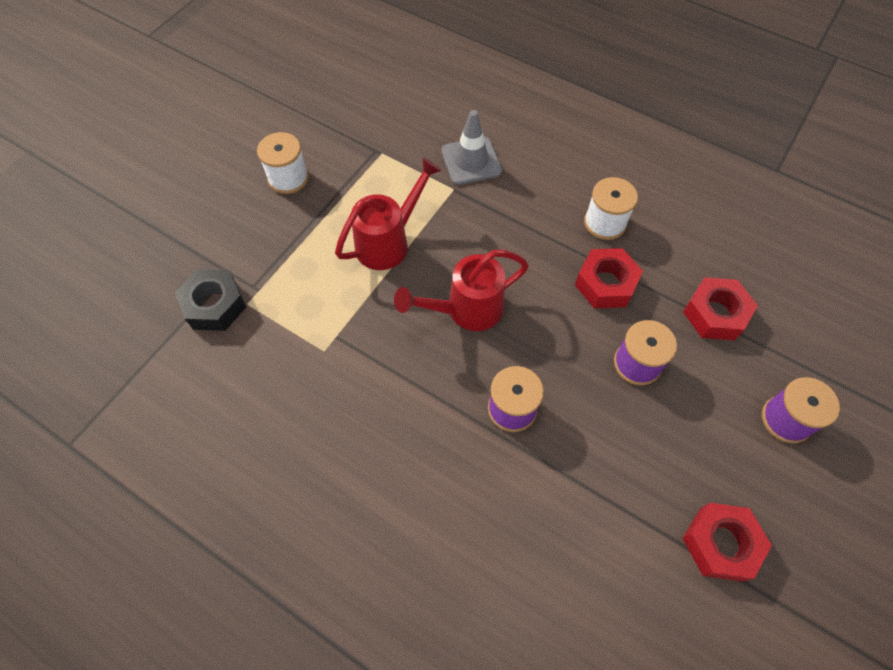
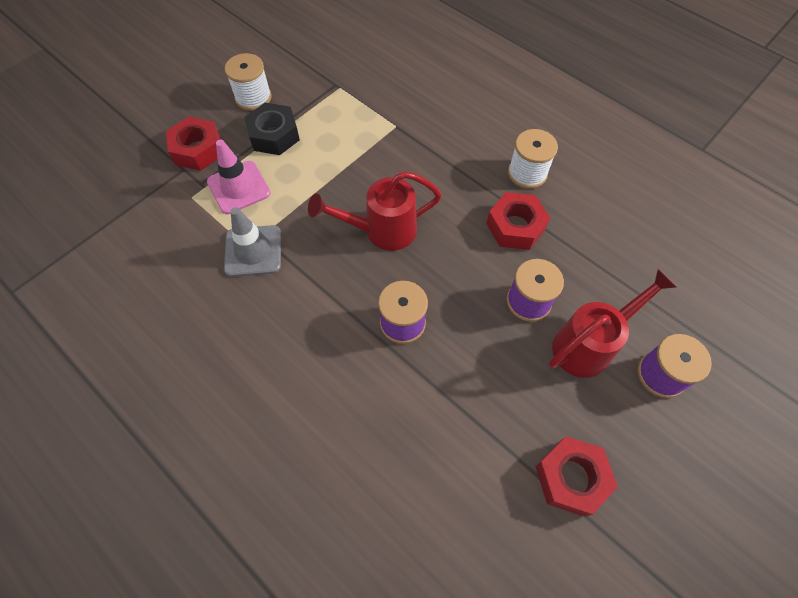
camera: 10 degrees right, 0 degrees up
black nut [175,269,246,331] -> black nut moved to [244,103,300,155]
red watering can [335,157,442,270] -> red watering can moved to [549,269,677,378]
grey traffic cone [441,110,502,185] -> grey traffic cone moved to [224,207,281,277]
red nut [683,277,758,340] -> red nut moved to [166,117,221,171]
none -> pink traffic cone [207,140,271,214]

